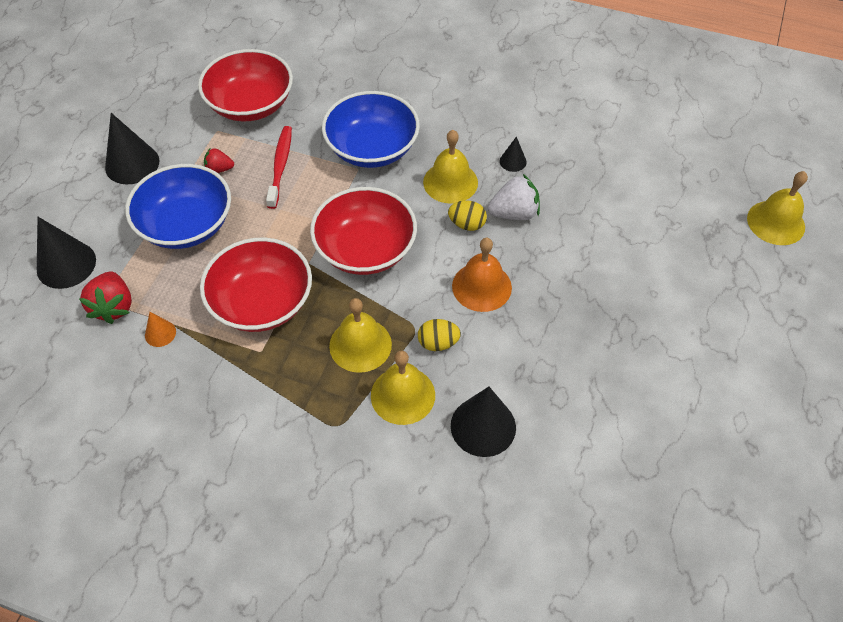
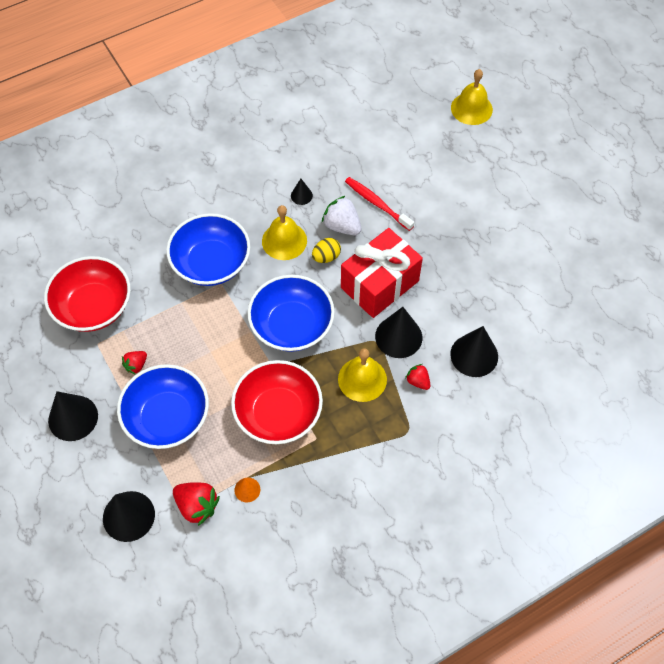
camera: 50 degrees left, 5 degrees up
red toothbrush [266,126,292,209] -> red toothbrush moved to [345,177,414,231]
red bowl [310,187,417,275] -> blue bowl [247,275,335,352]
yellow bell [371,351,435,425] -> red strawberry [405,364,430,390]
yellow egg [418,319,461,351] -> black cone [375,307,422,358]
orange bell [452,238,512,312] -> red gift [341,228,423,318]
white strawberry [488,174,540,220] -> white strawberry turned 75 degrees counterclockwise [322,196,361,235]

